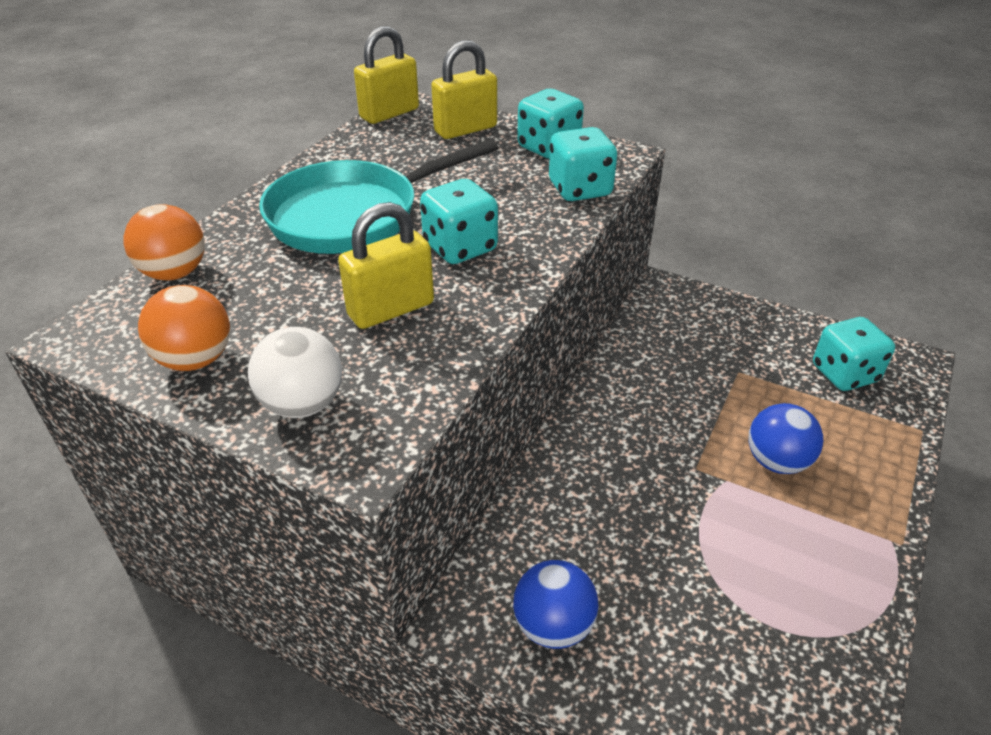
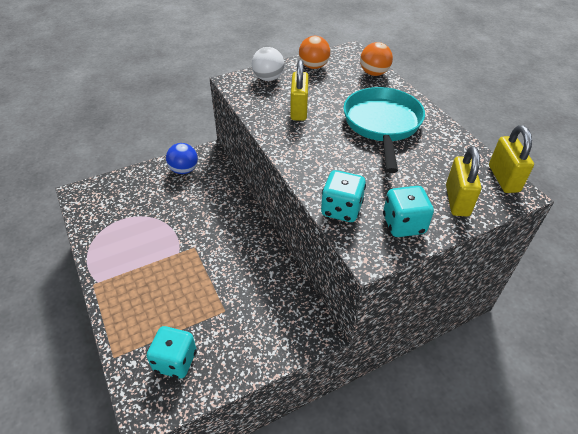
camera: 125 degrees right, 5 degrees up
turquoise dice [420,179,498,264] -> none
blue ball [749,403,823,474] -> none

